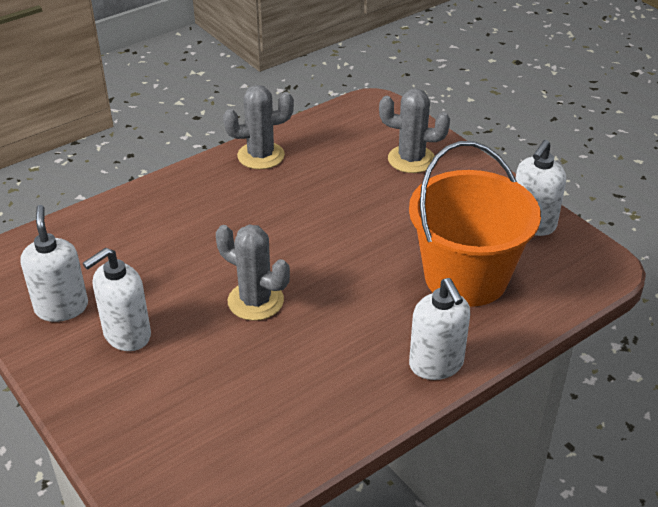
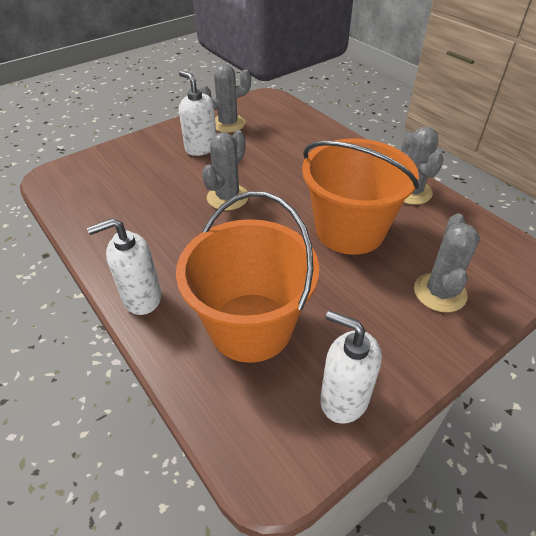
camera: 90 degrees right, 5 degrees up
white soap dispenser [20,205,88,322] -> grey cactus [200,64,251,133]
none -> orange bucket [302,138,419,255]

